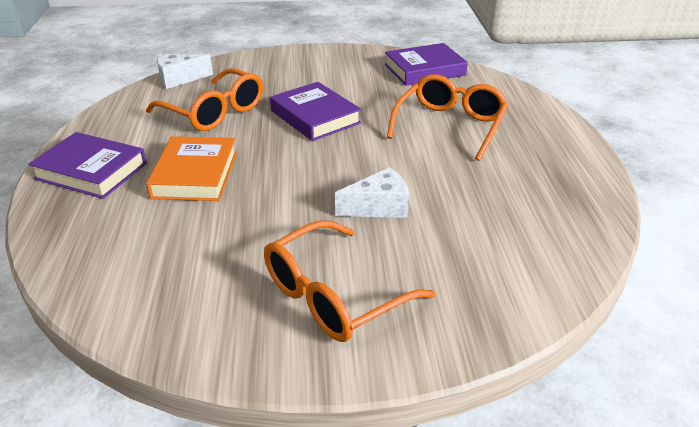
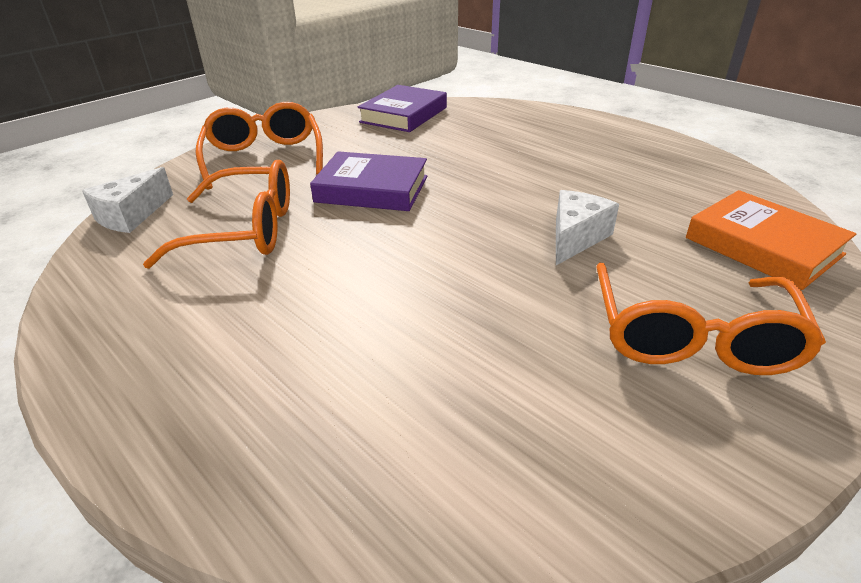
camera: 40 degrees left, 0 degrees up
purple book [28,132,147,199] -> none
orange book [146,136,237,201] -> orange book moved to [686,190,856,290]
orange glasses [387,74,508,161] -> orange glasses moved to [196,102,323,190]

